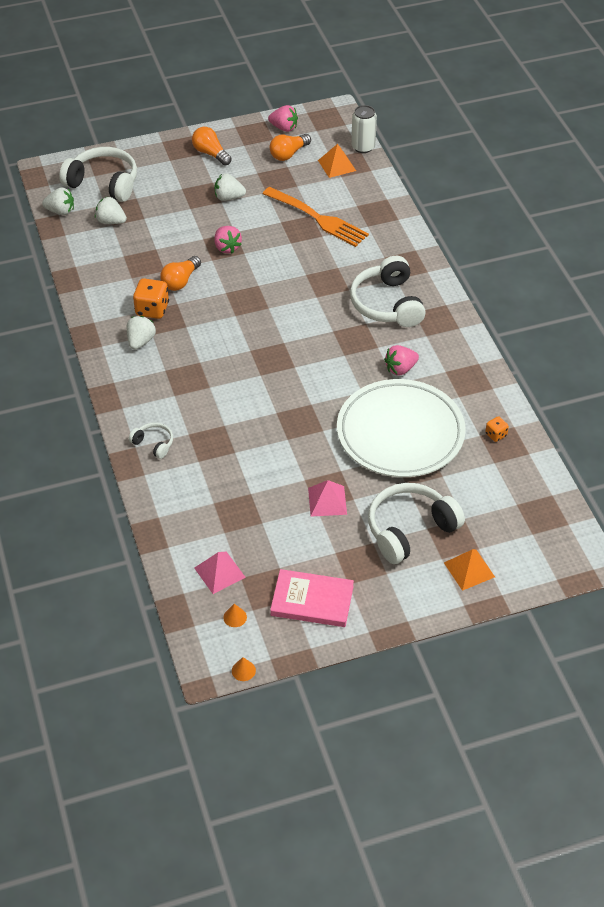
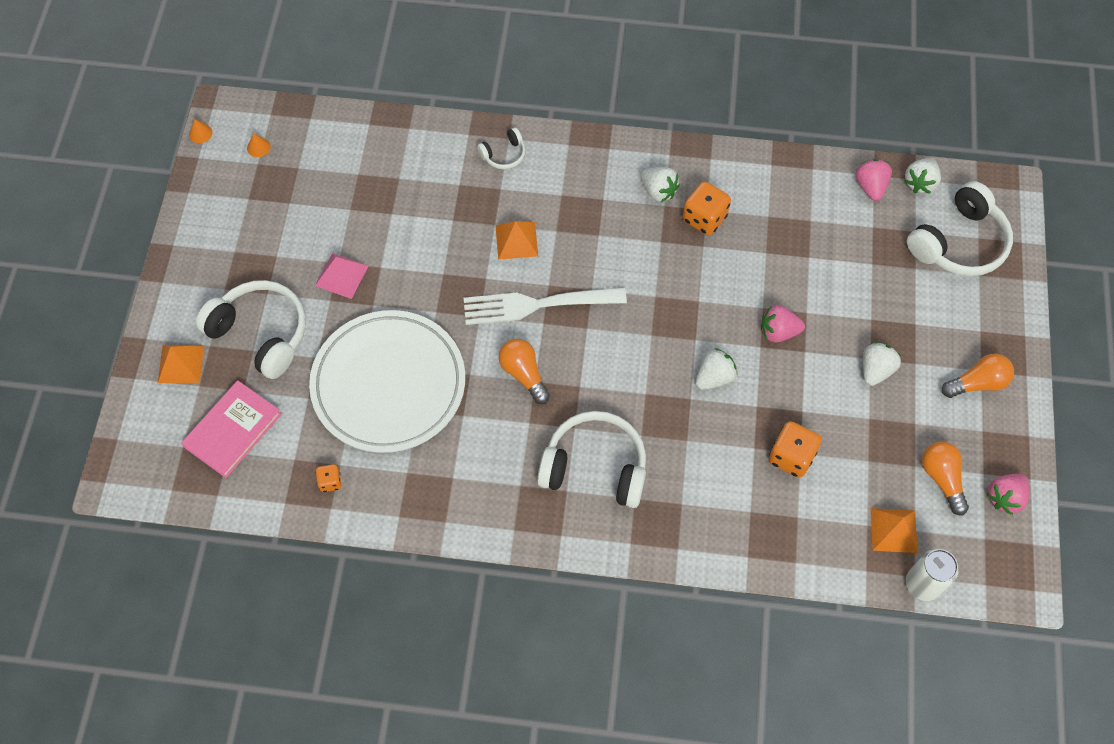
camera: 115 degrees right, 15 degrees up
white strawberry [95,197,127,224] -> white strawberry moved to [696,348,737,390]
orange light bulb [160,256,201,291] -> orange light bulb moved to [499,339,550,404]
pink pyramid [194,552,246,594] -> none
orange fork [263,187,369,247] -> orange dice [769,421,822,478]
pink book [270,569,354,627] -> pink book moved to [181,380,282,478]
white headphones [368,483,465,564] -> white headphones turned 45 degrees counterclockwise [196,280,306,379]
pink strawberry [384,345,419,376] -> pink strawberry moved to [855,159,892,201]
none -> white fork [464,287,627,325]
none -> orange pyramid [495,221,538,260]

